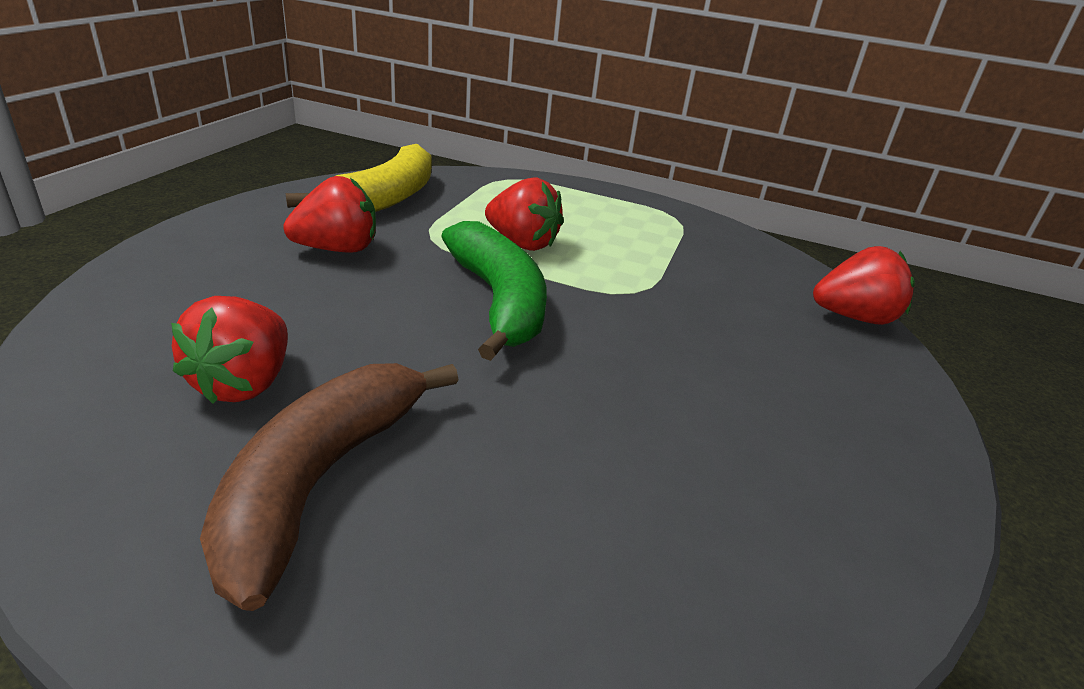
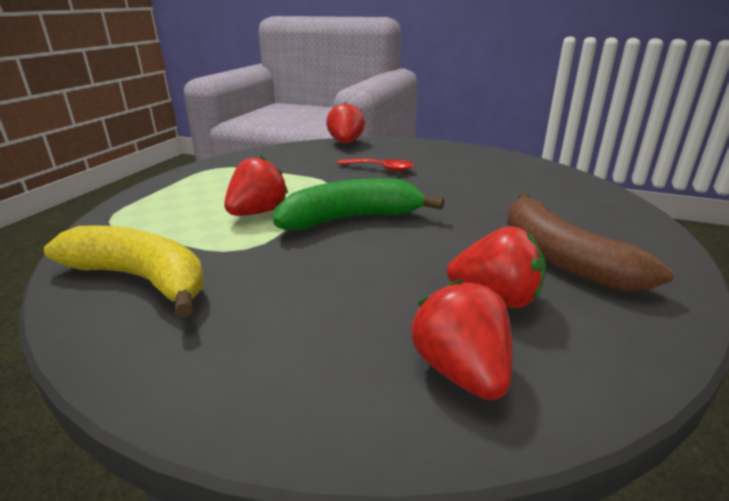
camera: 85 degrees left, 5 degrees down
brown banana [200,363,459,611] -> brown banana turned 45 degrees clockwise [507,193,674,291]
red strawberry [283,176,376,253] -> red strawberry moved to [412,279,512,400]
none -> red spoon [337,159,414,171]

